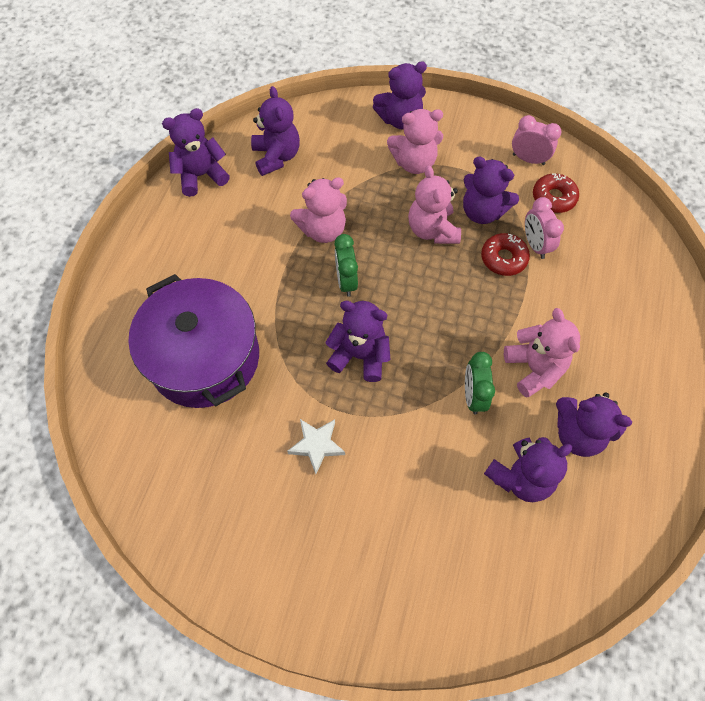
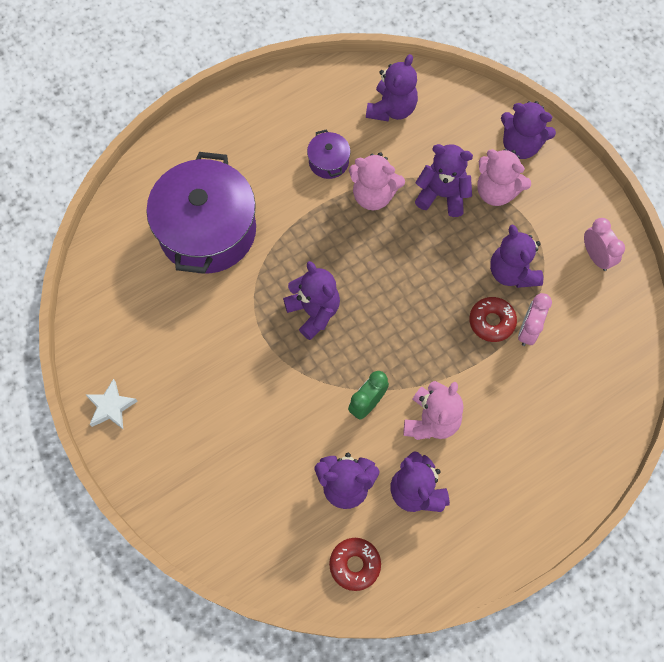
camera: 40 degrees right, 5 degrees up
purple teddy bear [162,108,230,197] -> purple teddy bear moved to [415,144,473,217]
white star [287,419,345,474] -> white star moved to [85,379,138,429]
green clock [334,234,358,297] -> none
pink teddy bear [408,165,461,244] -> none
red donut [533,173,579,213] -> red donut moved to [329,538,381,591]
none -> purple pot [307,129,350,179]

